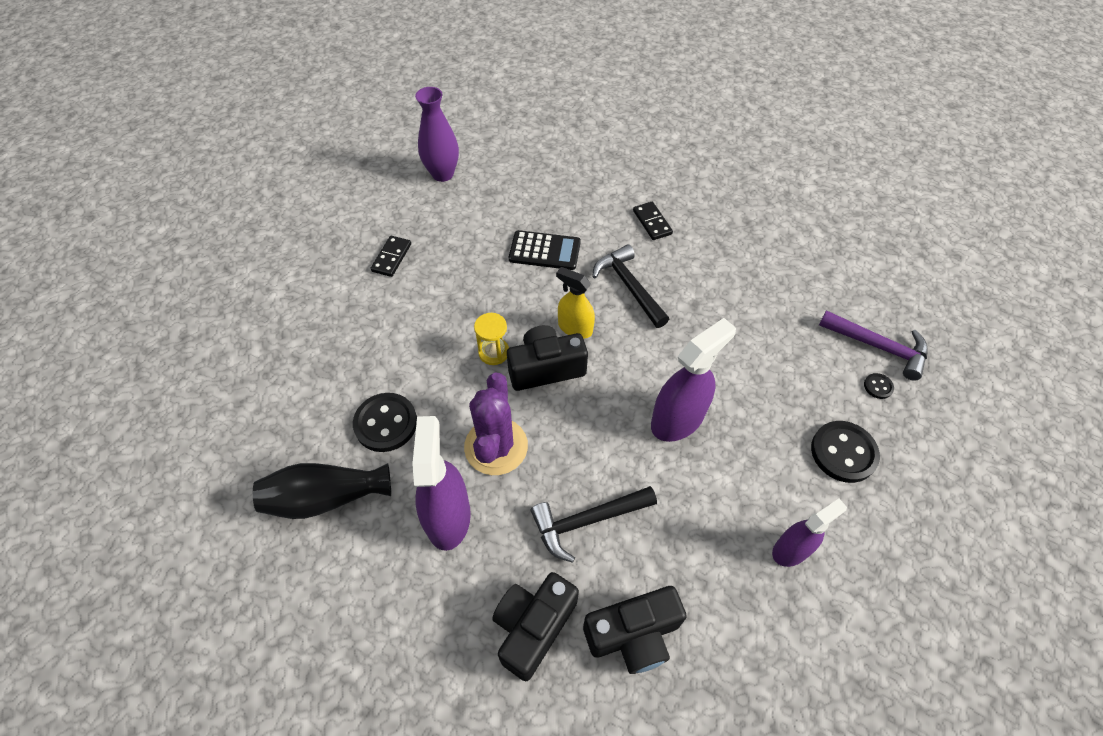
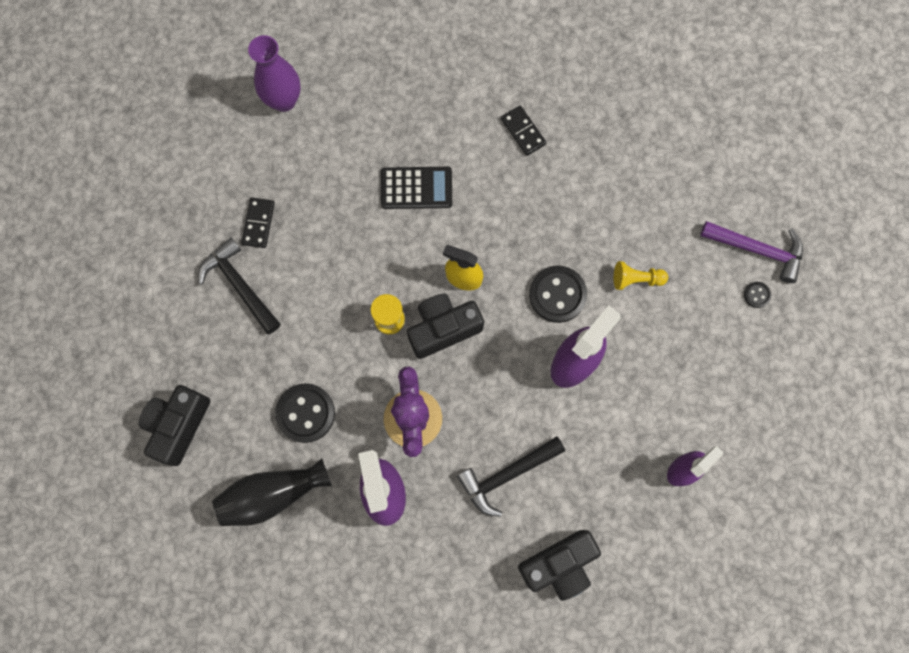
camera: 10 degrees left, 20 degrees up
black camera [492,572,579,681] -> black camera moved to [139,385,210,466]
black hammer [592,244,669,328] -> black hammer moved to [199,238,281,334]
black button [811,421,880,483] -> black button moved to [529,266,587,323]
none -> yellow pawn [614,261,668,290]

